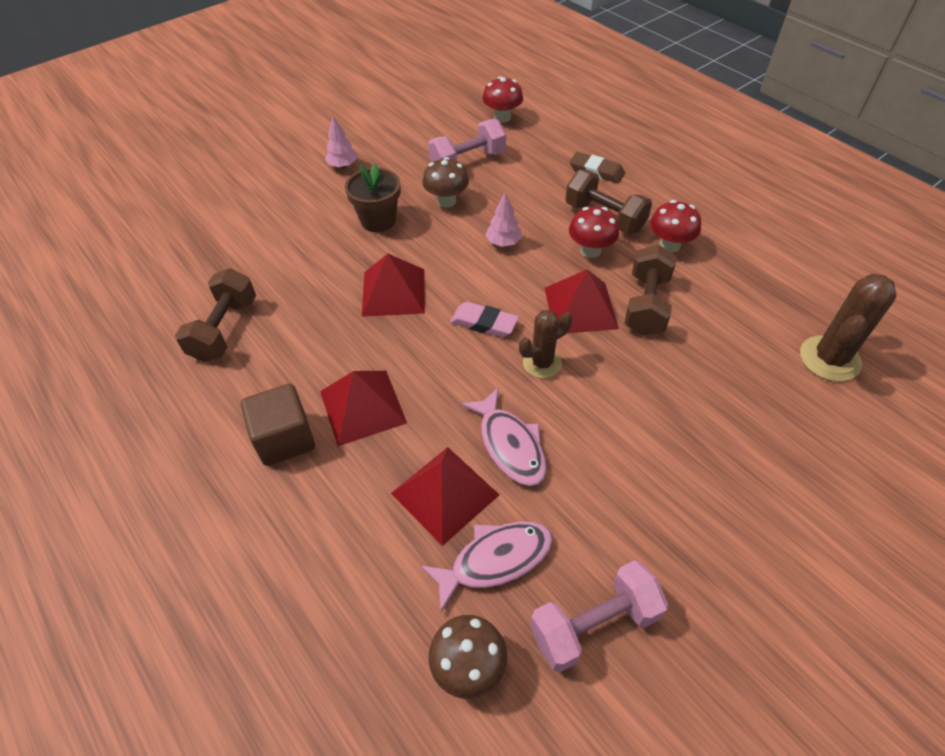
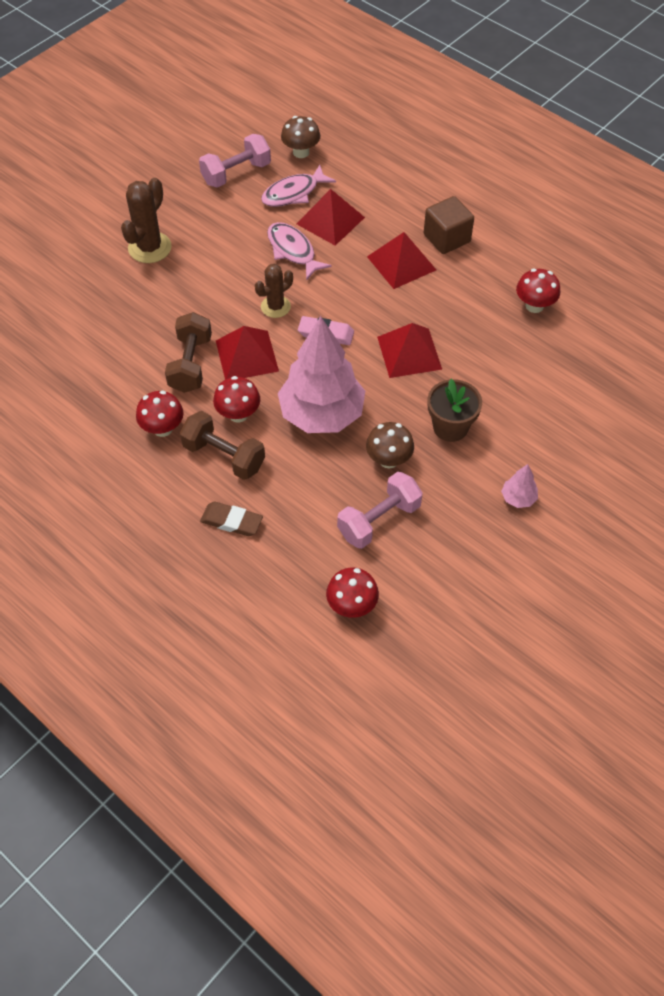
camera: 170 degrees right, 5 degrees up
brown dumbbell [175,268,256,362] -> red mushroom [516,268,560,313]
pink tree [486,193,522,247] -> pink tree [278,316,365,433], size x2.47
brown cactus [800,274,897,382] -> brown cactus moved to [121,178,172,263]

